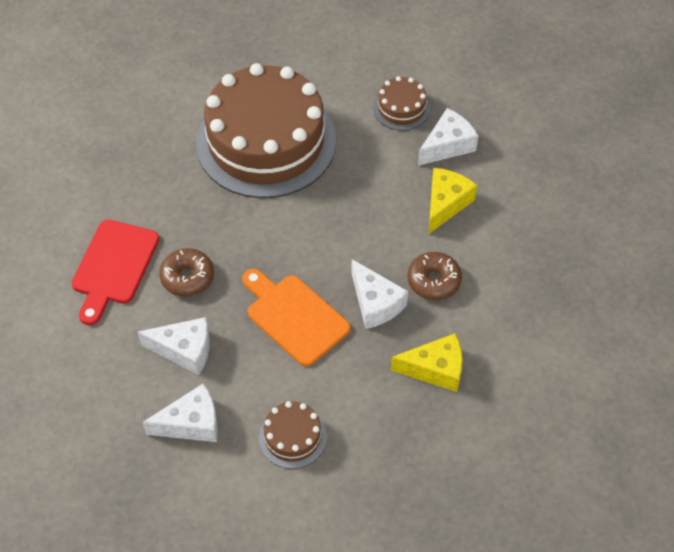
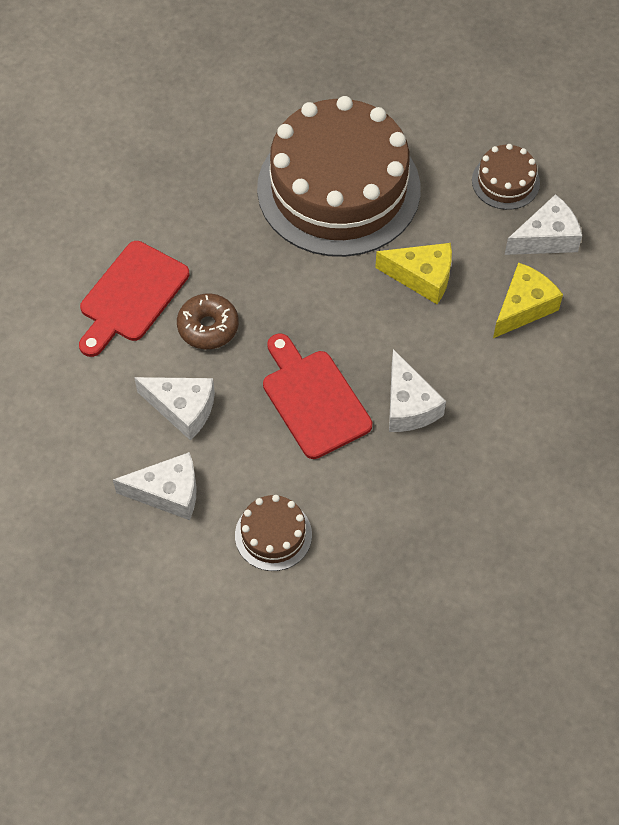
camera: 15 degrees right, 5 degrees up
orange cutting board [242,269,350,366] -> red cutting board [263,333,372,459]
yellow cheese [391,333,463,392] -> yellow cheese moved to [375,243,452,304]
brown donut [408,252,462,300] -> none

